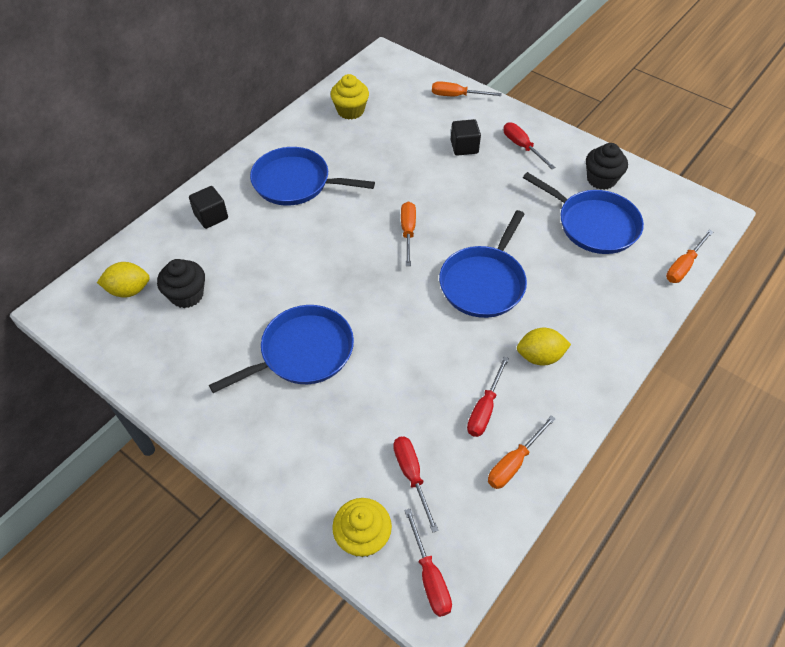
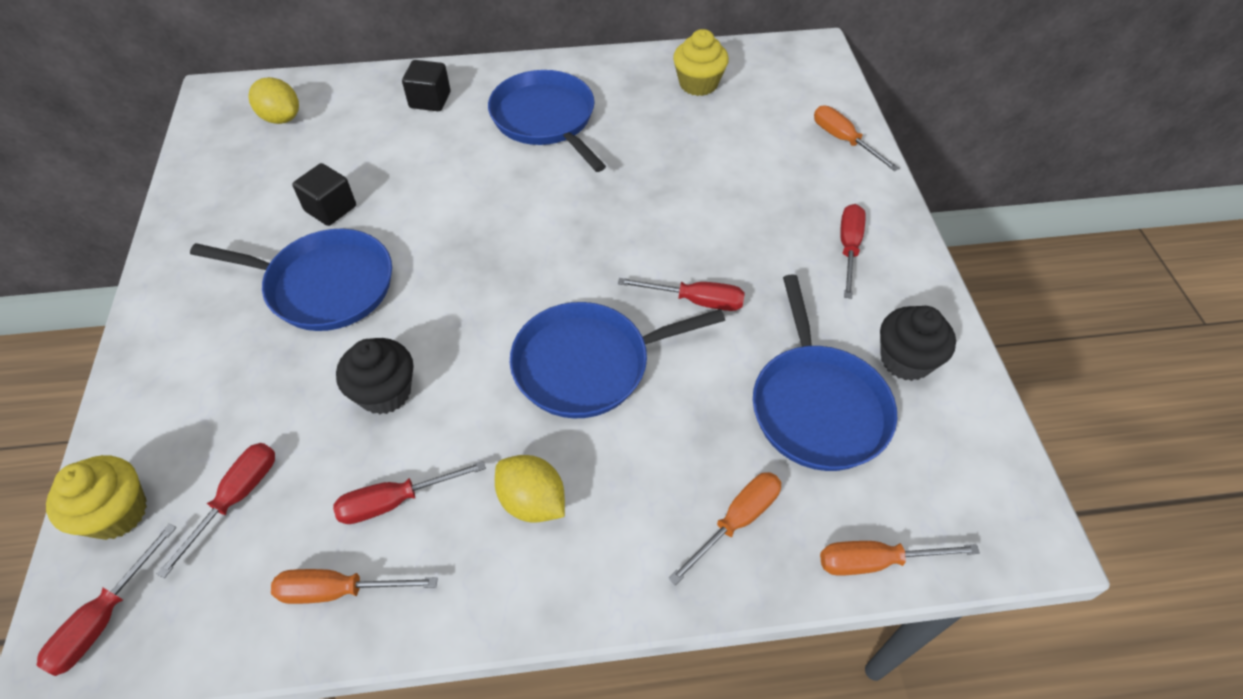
camera: 45 degrees right, 0 degrees up
black cupcake [157,259,205,308] -> black cupcake moved to [336,338,414,415]
orange screwdriver [401,201,416,266] -> orange screwdriver moved to [668,472,782,585]
black cube [451,119,481,156] -> black cube moved to [292,163,356,226]
none -> red screwdriver [618,278,745,311]

